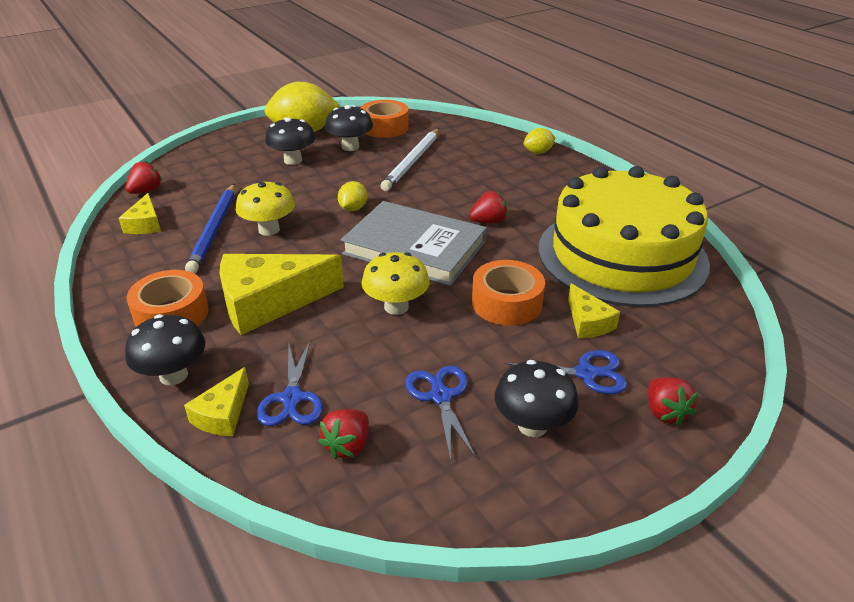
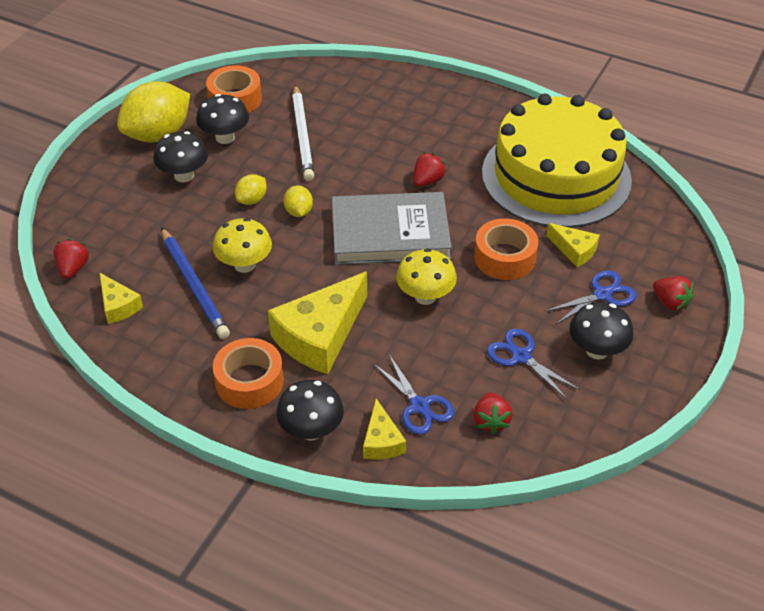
camera: 30 degrees left, 10 degrees up
yellow lemon [524,128,556,154] -> yellow lemon moved to [235,174,267,205]

